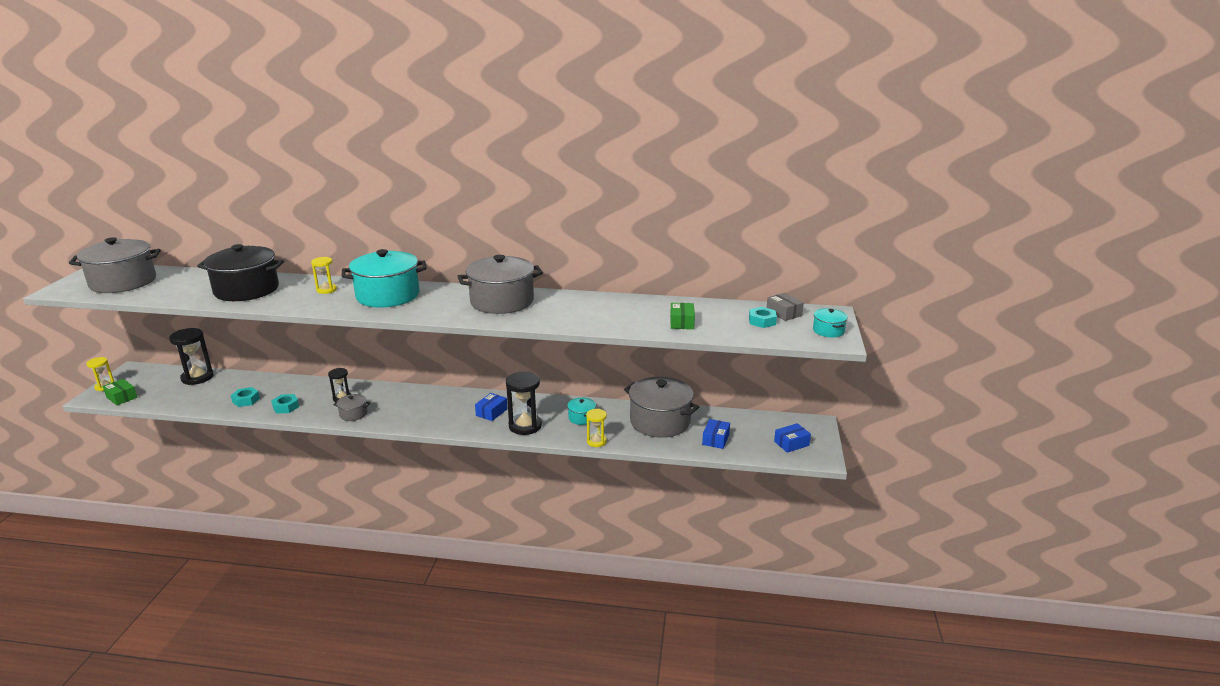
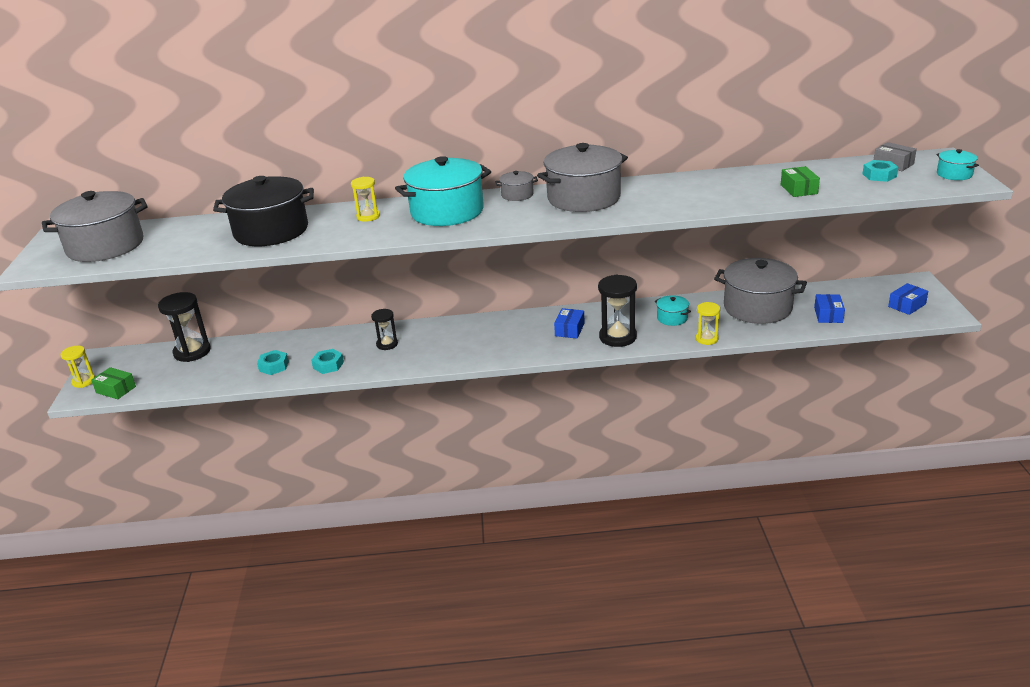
camera: 10 degrees left, 5 degrees up
grey pot [334,394,370,421] -> grey pot moved to [495,171,538,201]

